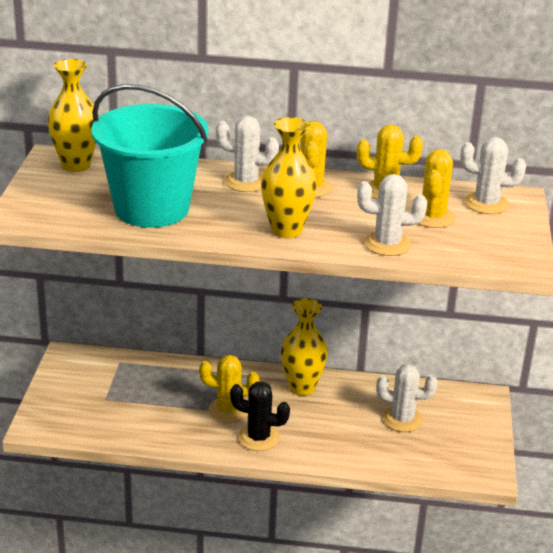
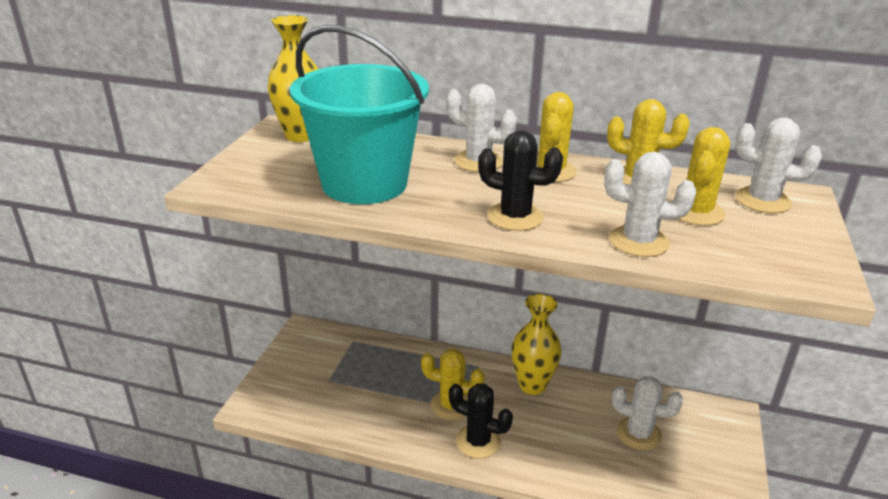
camera: 10 degrees right, 0 degrees up
yellow vase [261,117,317,238] -> black cactus [478,130,563,231]

